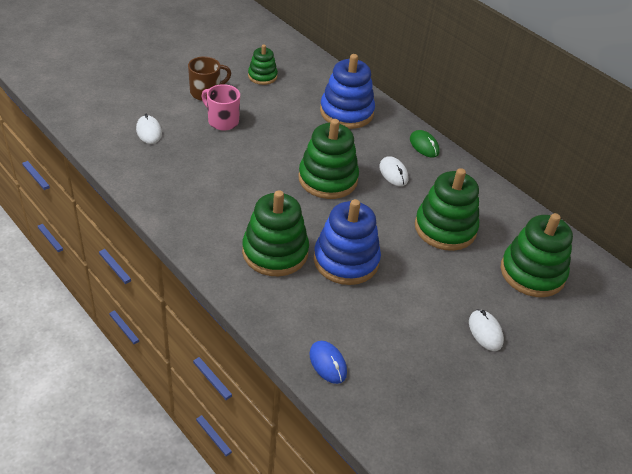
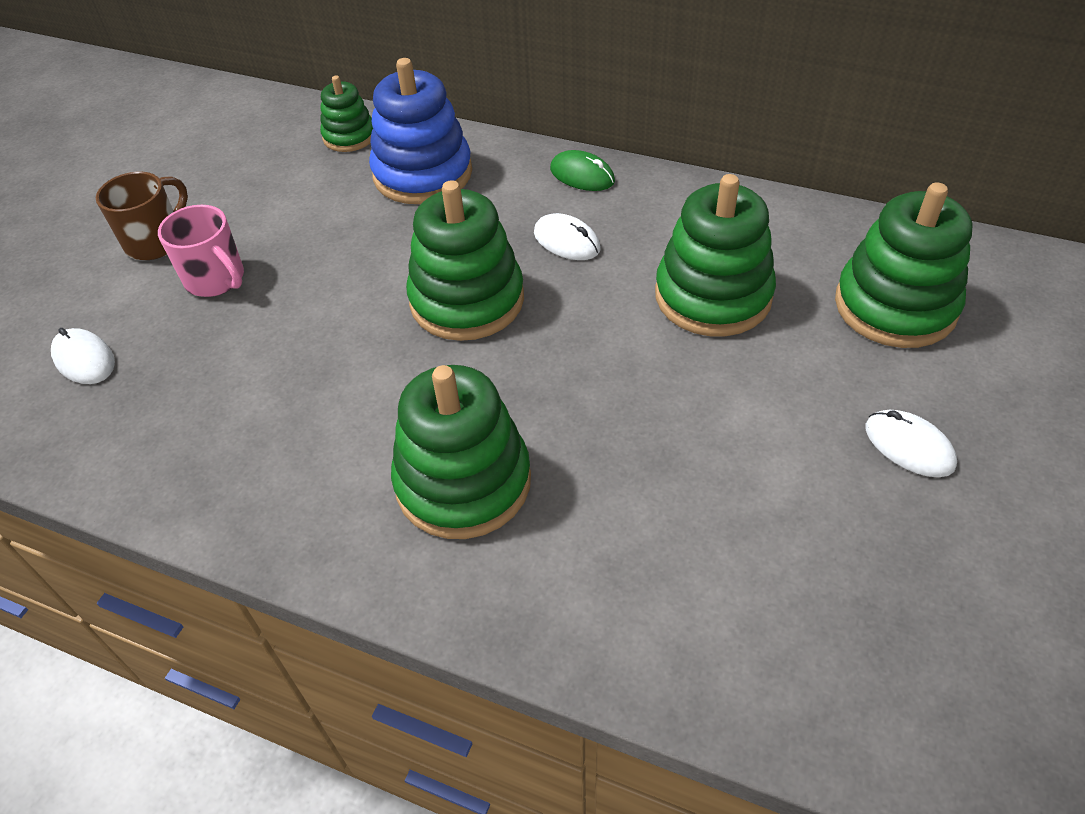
camera: 20 degrees left, 5 degrees up
pink mug [202,84,240,130] -> pink mug turned 150 degrees counterclockwise [158,205,244,297]
green stacking toy [248,45,278,85] -> green stacking toy moved to [320,76,373,152]
blue mouse [309,341,347,384] -> none
blue stacking toy [314,199,381,285] -> none

